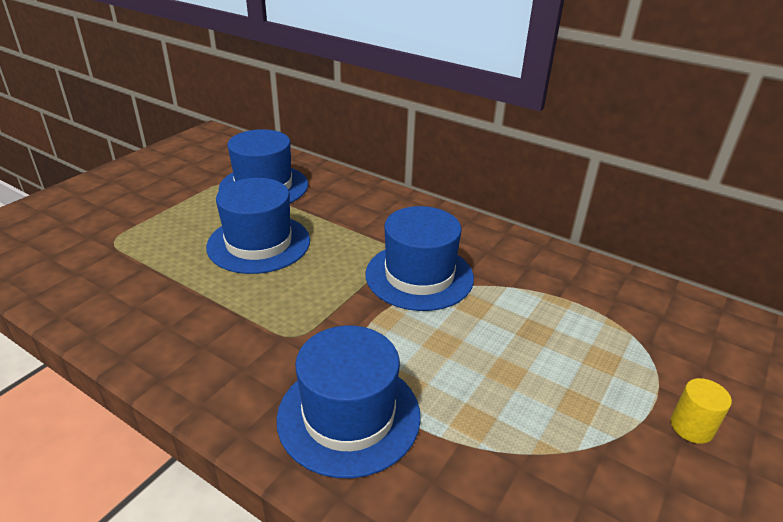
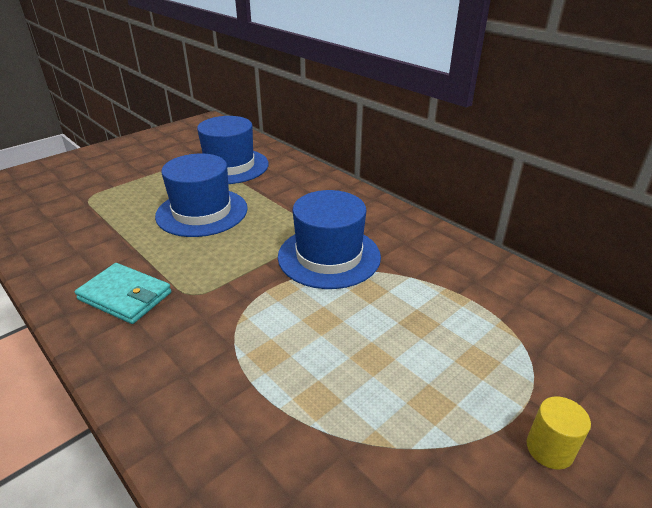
camera: 15 degrees right, 0 degrees up
blue hat [276,326,421,478] -> none
none -> turquoise wallet [75,263,171,324]

